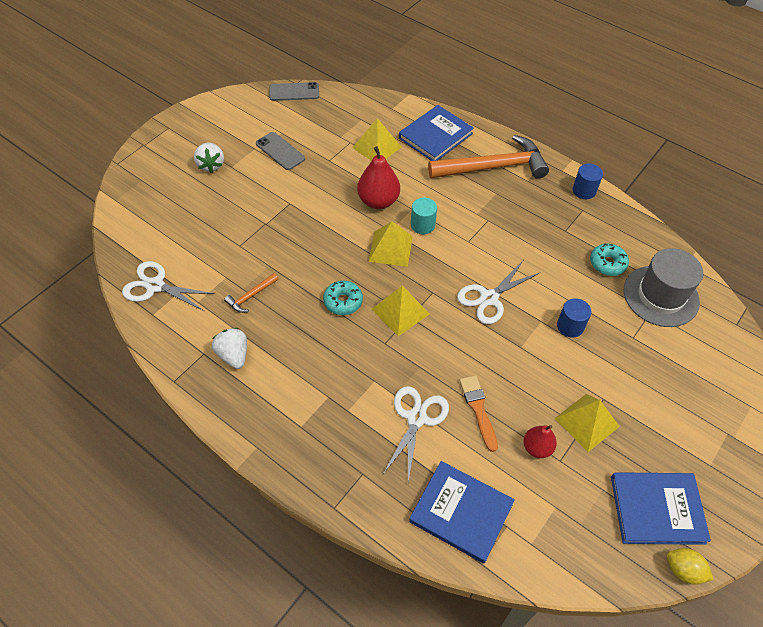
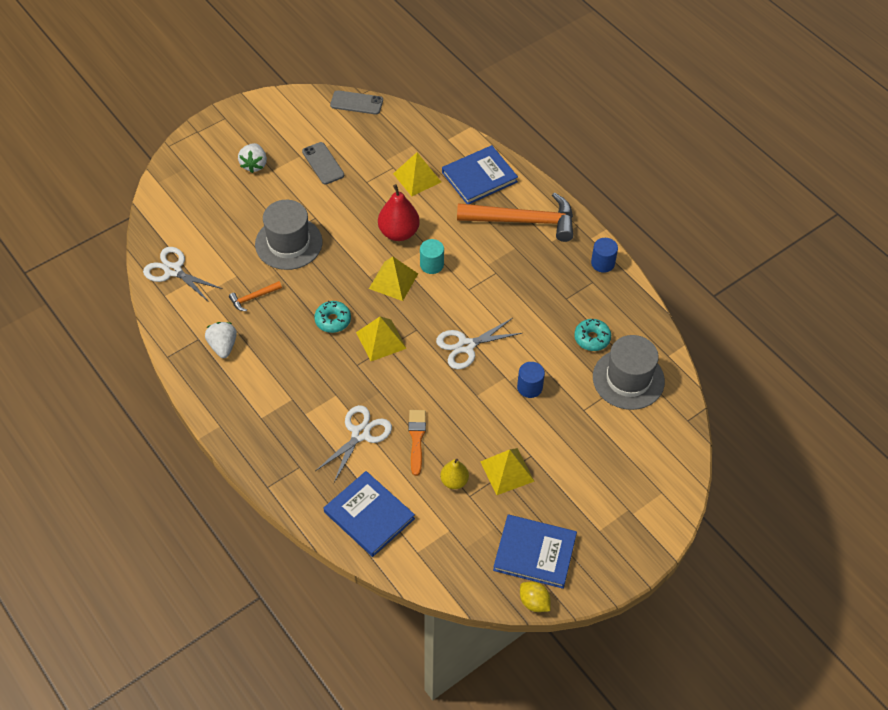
camera: 15 degrees right, 0 degrees up
red pear [523,425,557,458] -> yellow pear [440,459,469,489]
none -> grey hat [255,200,322,270]

